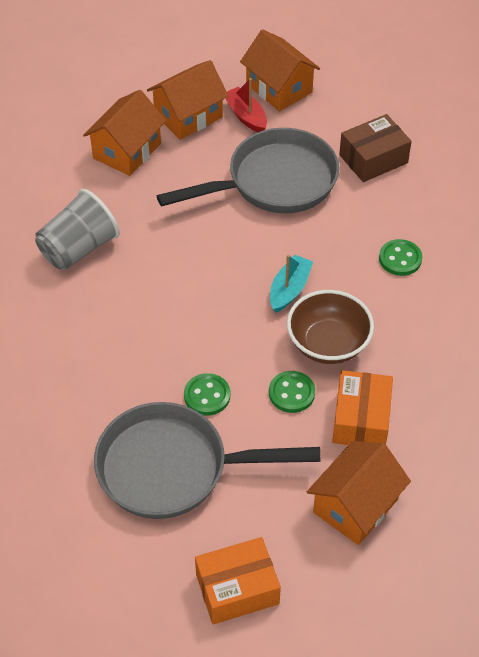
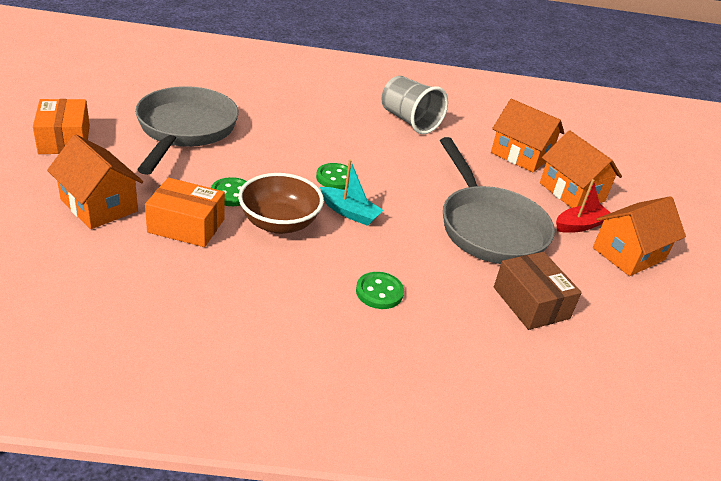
camera: 90 degrees right, 15 degrees down
green button [184,373,230,416] -> green button moved to [316,163,351,189]

